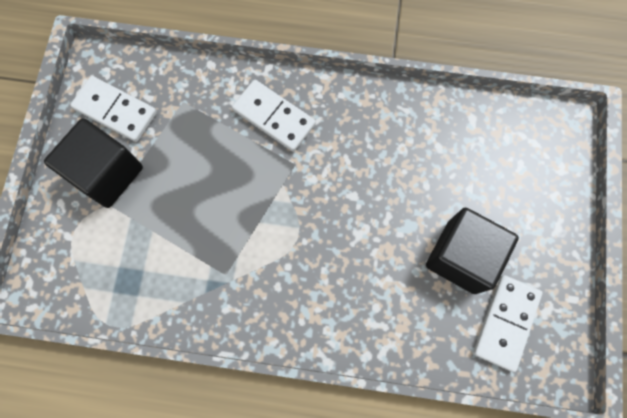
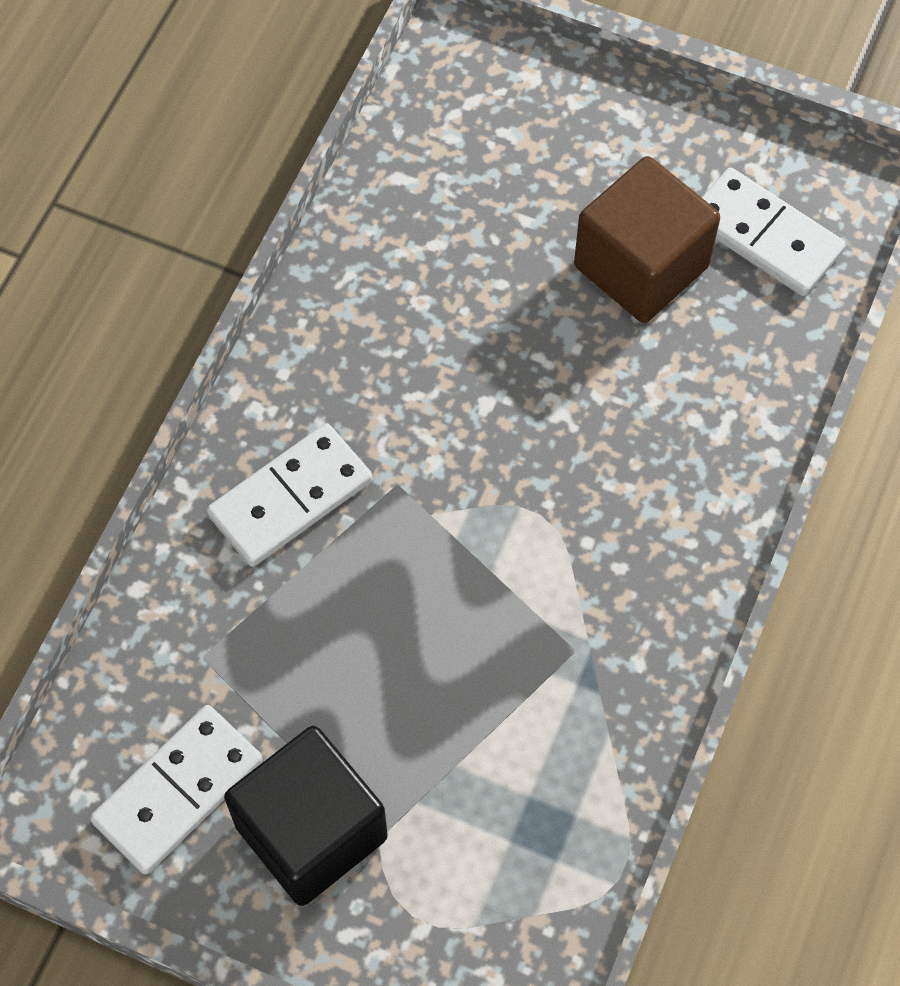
camera: 75 degrees left, 10 degrees down
black cube [426,208,519,294] -> brown cube [574,156,720,323]

